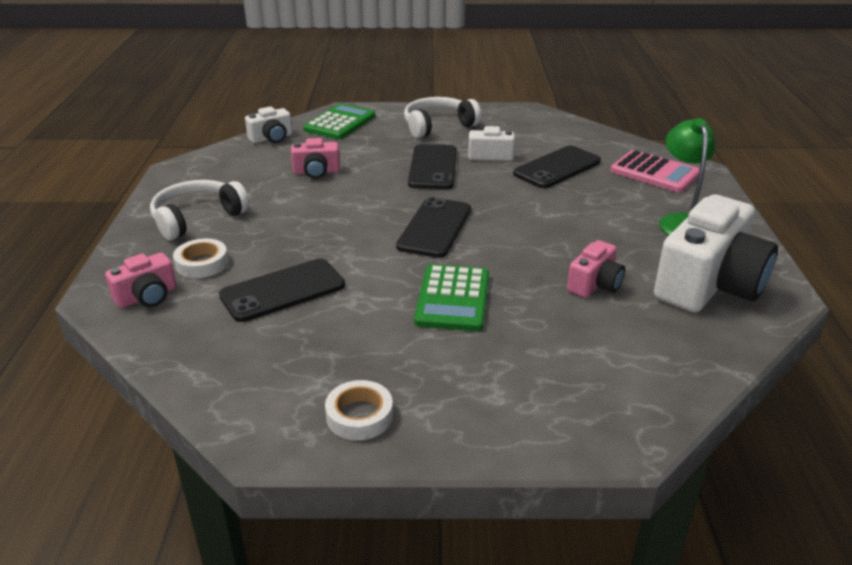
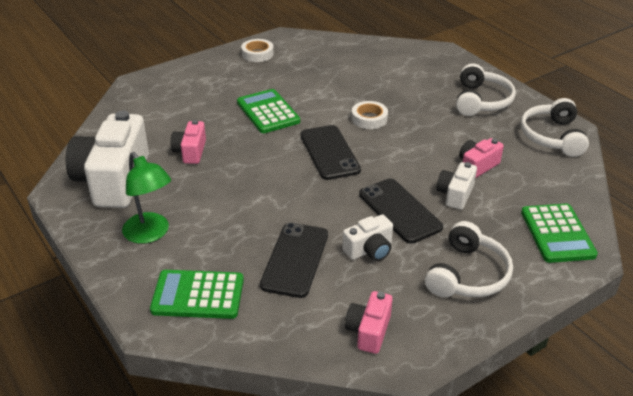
camera: 145 degrees right, 5 degrees up
pink camera [105,253,177,308] -> pink camera moved to [345,291,393,354]
white tape [173,238,228,278] -> white tape moved to [351,101,388,129]
black phone [219,259,345,322] -> none
white camera [245,106,292,143] -> white camera moved to [436,162,477,210]
pink calculator [610,150,700,192] -> green calculator [150,270,244,319]
none -> white headphones [521,98,589,157]

